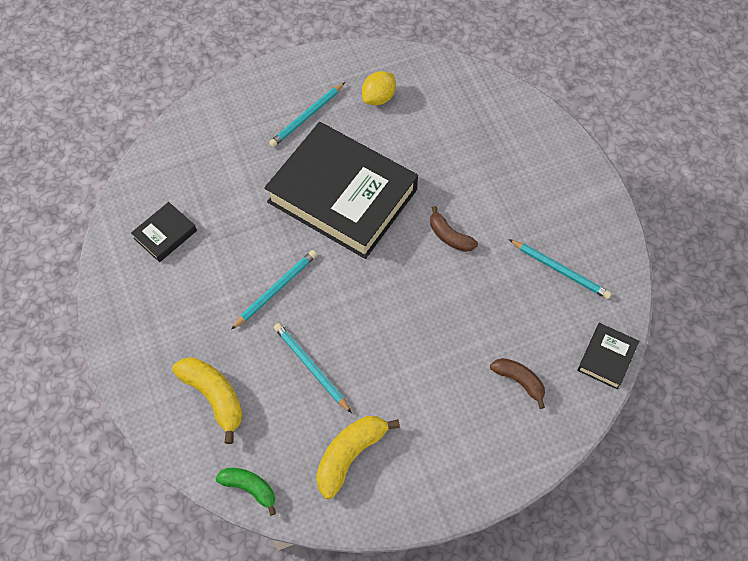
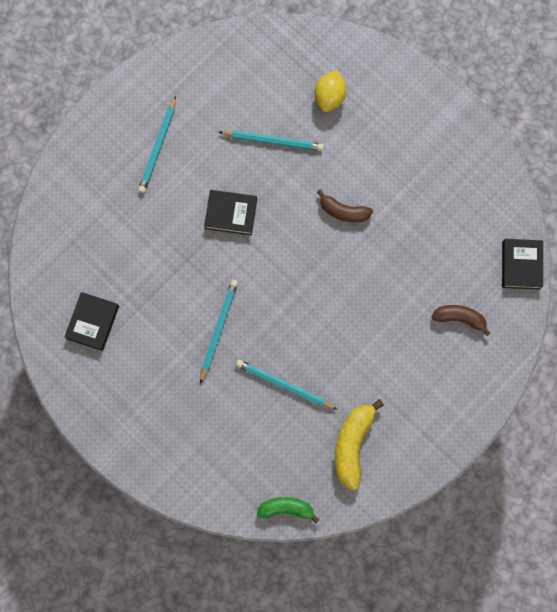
camera: 25 degrees left, 15 degrees up
yellow banana [172,357,243,444] -> none
black book [264,122,418,259] -> black book [204,190,257,235], size x0.41
yellow lemon [362,71,396,105] -> yellow lemon moved to [315,70,346,112]
turquoise pencil [509,239,612,299] -> turquoise pencil moved to [219,130,324,151]

